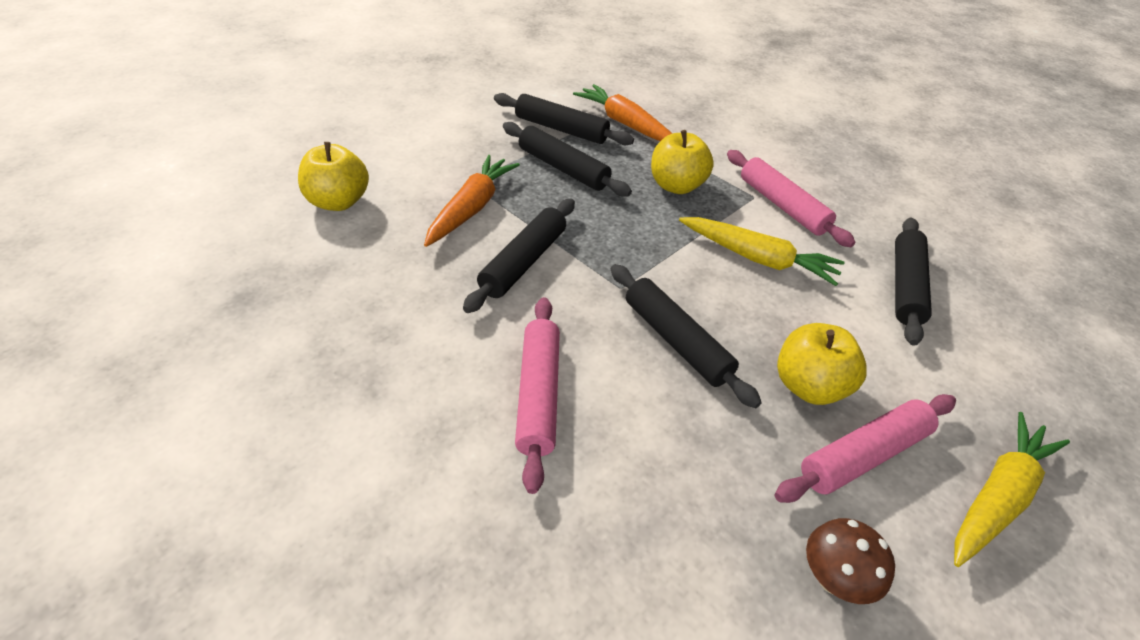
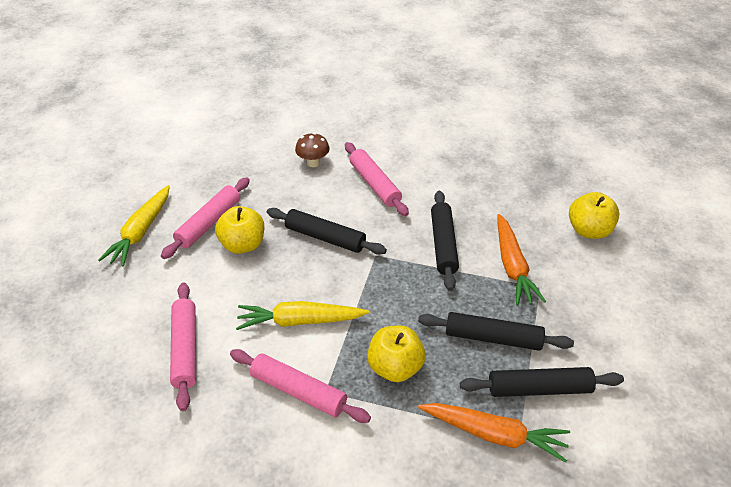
camera: 155 degrees right, 0 degrees up
brown mushroom [806,518,895,604] -> brown mushroom moved to [295,133,330,167]
black rolling pin [895,218,932,346] -> pink rolling pin [170,283,196,411]

